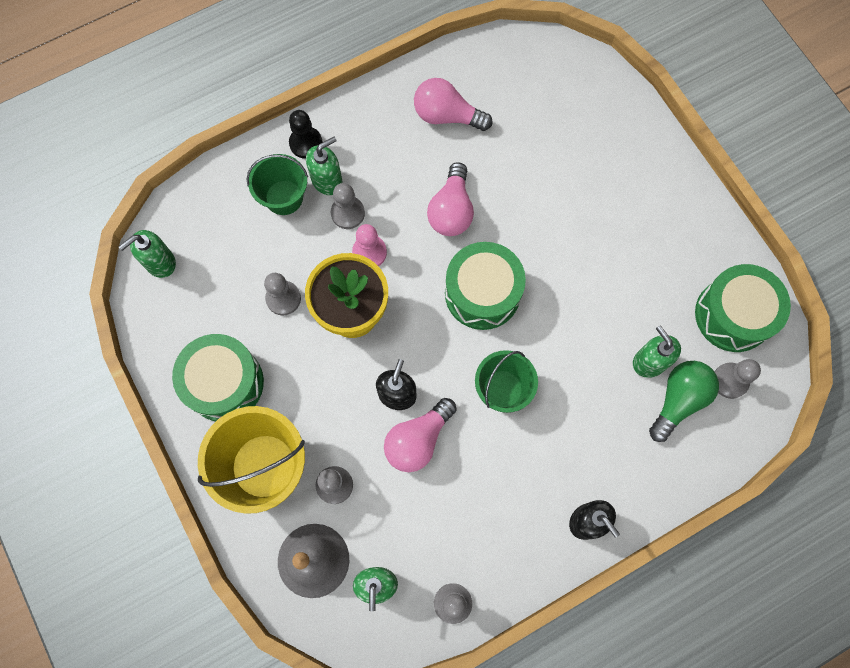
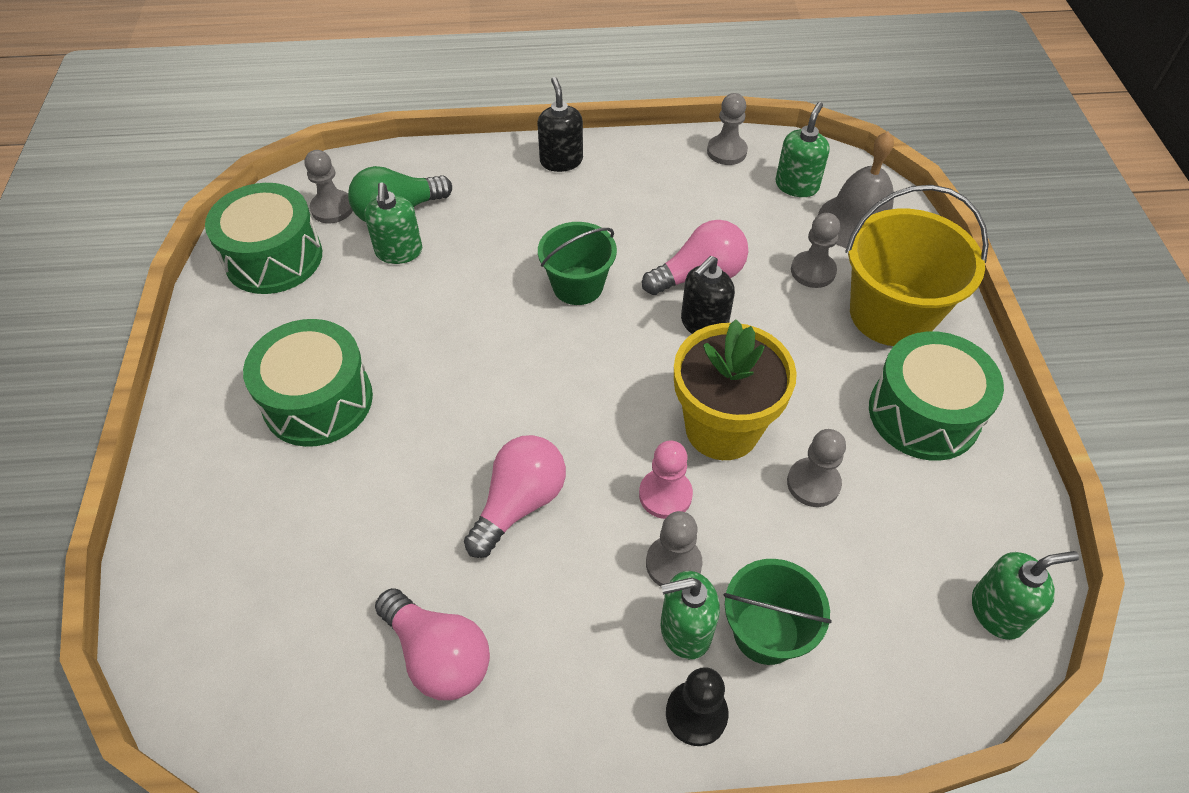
camera: 155 degrees left, 20 degrees down
green drum [445,242,526,330] -> green drum moved to [243,319,373,447]

